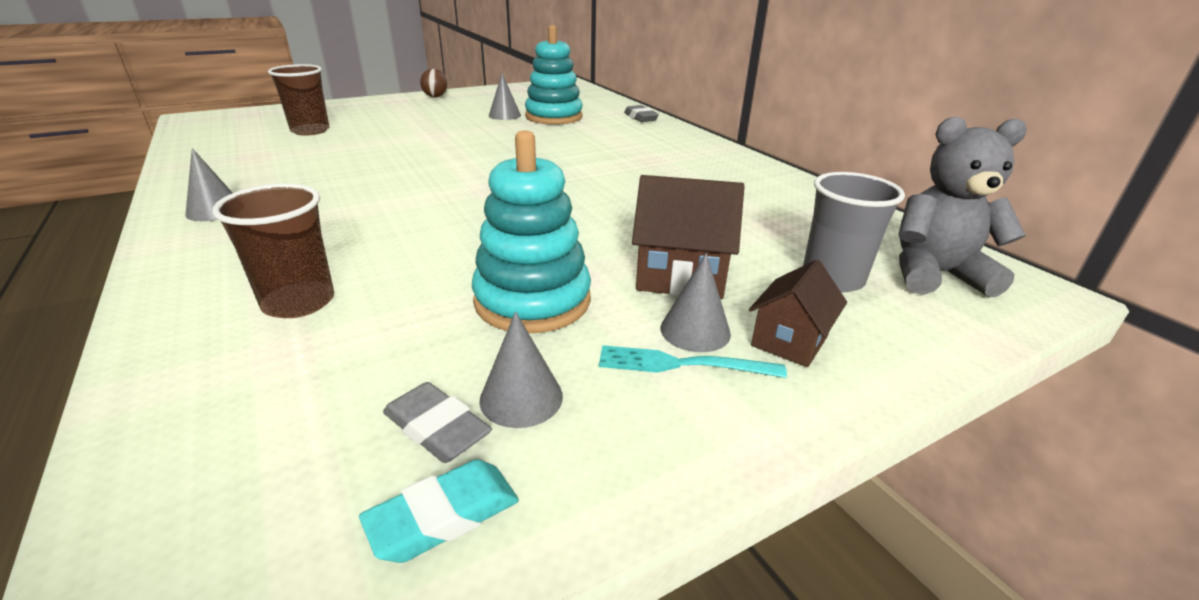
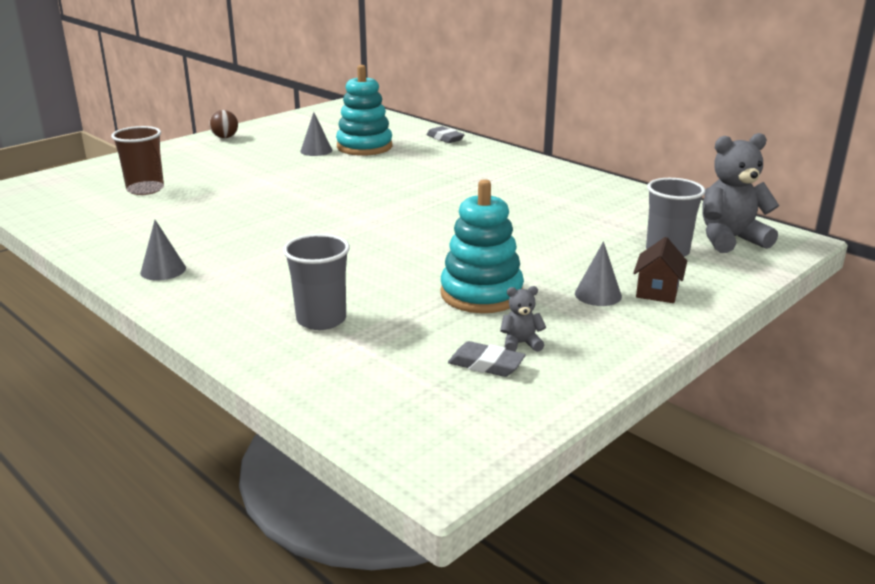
camera: 15 degrees left, 5 degrees down
brown cup [212,184,334,318] -> grey cup [283,234,350,330]
turquoise eraser [359,459,519,563] -> none
grey cone [479,312,563,428] -> grey teddy bear [500,286,546,352]
turquoise fork [599,345,787,378] -> none
brown house [632,175,745,299] -> none

